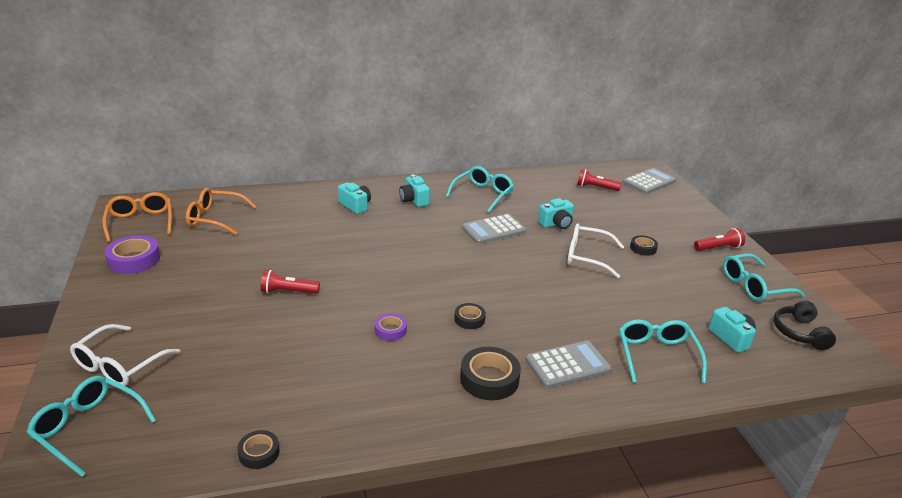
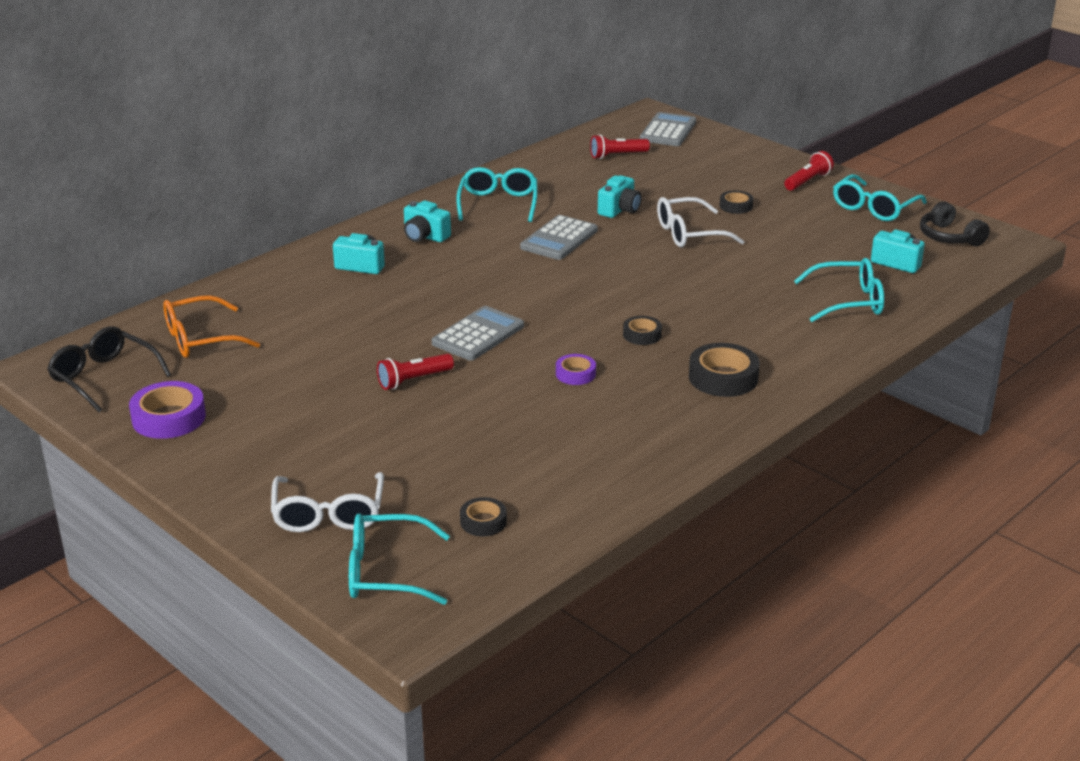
camera: 30 degrees left, 0 degrees up
orange glasses [102,192,172,242] -> black glasses [47,327,171,412]
black tape [237,430,279,469] -> black tape moved to [460,497,507,536]
grey calculator [526,341,611,388] -> grey calculator moved to [432,306,524,361]
turquoise glasses [619,319,707,383] -> turquoise glasses turned 120 degrees clockwise [794,258,884,322]

